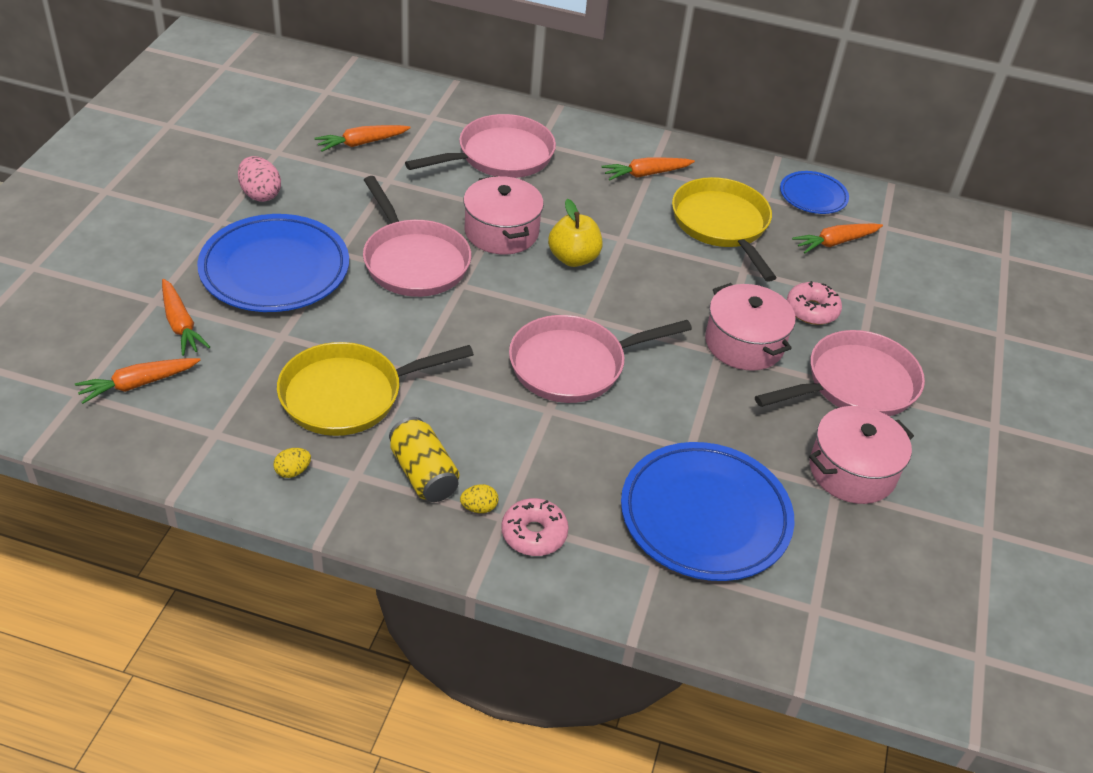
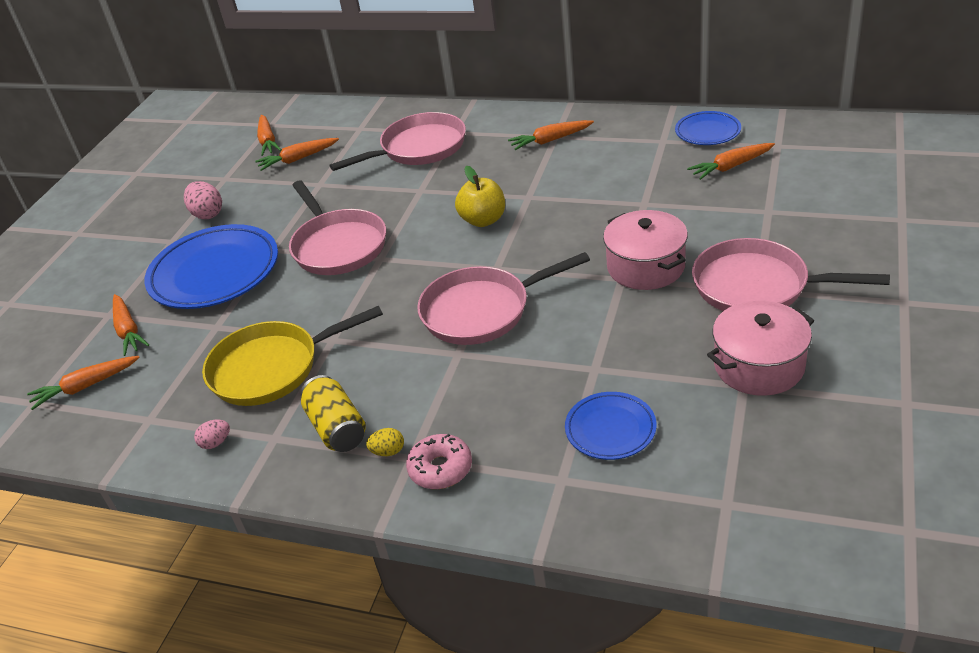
camera: 10 degrees right, 5 degrees down
yellow egg [273,448,311,478] -> pink egg [194,420,230,449]
pink pot [464,176,544,255] -> none
blue plate [621,442,794,581] -> blue plate [565,392,657,460], size x0.53
yellow pan [672,177,777,282] -> none
pink pan [755,330,925,416] -> pink pan turned 135 degrees counterclockwise [692,238,890,311]
pink donut [787,281,842,325] -> none
none -> orange carrot [257,115,281,156]

